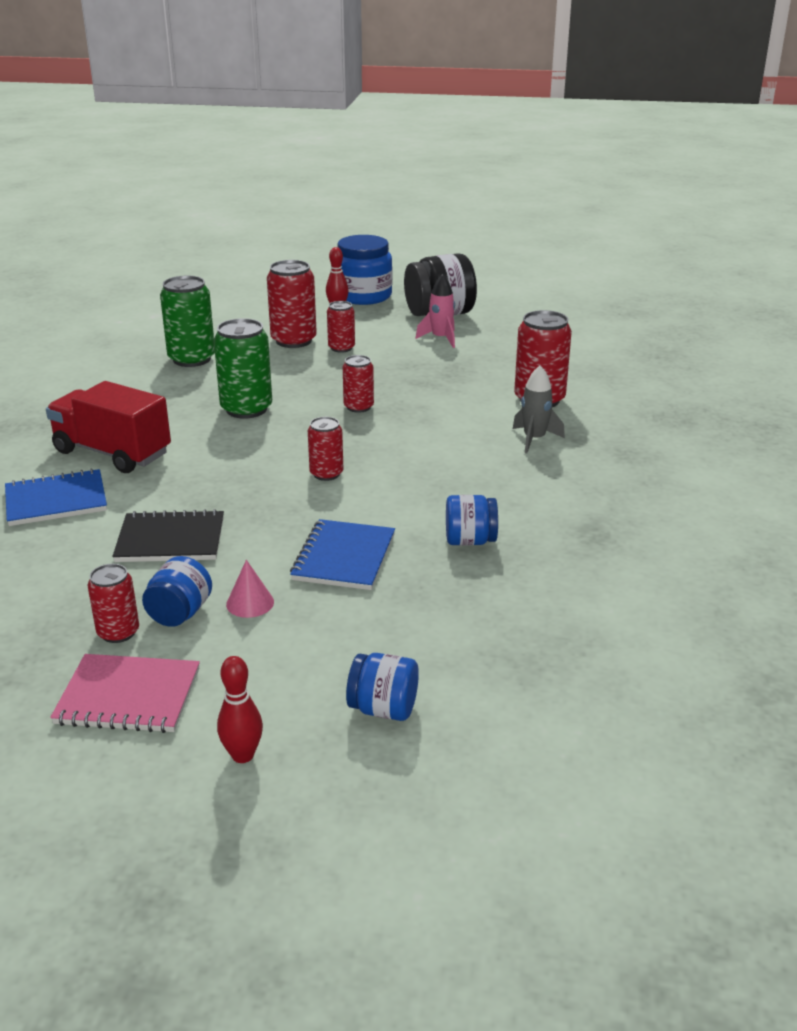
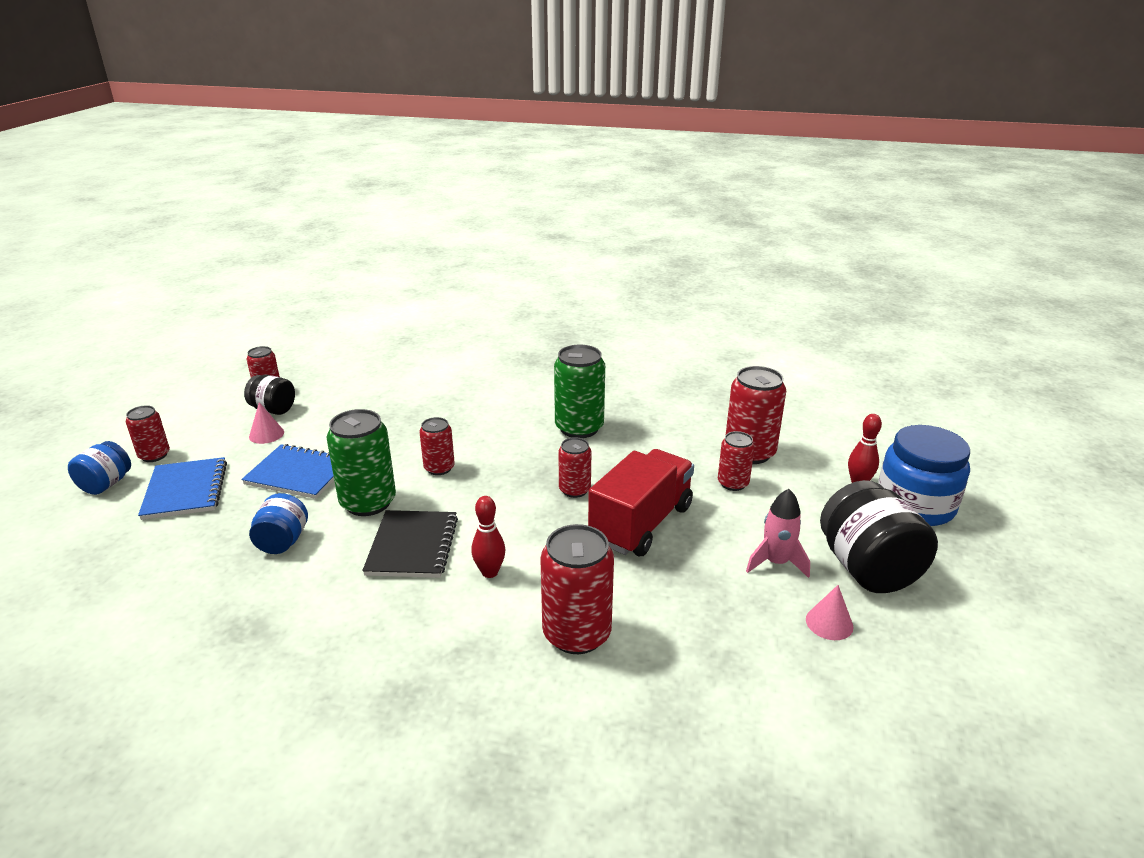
camera: 95 degrees right, 0 degrees up
blue notebook [5,468,107,526] -> blue notebook moved to [138,457,227,520]
red truck [46,381,171,473] -> red truck moved to [588,449,694,556]
pink notebook [50,654,200,733] -> none
black notebook [112,509,224,562] -> black notebook moved to [362,510,458,578]
blue jar [142,556,212,627] -> black jar [244,375,295,415]
green can [160,275,215,367] -> green can moved to [326,409,396,516]
red bowling pin [217,656,263,763] -> red bowling pin moved to [471,496,505,578]
grey rocket [513,365,565,454] -> none
none -> red can [126,405,170,462]
none -> pink cone [806,585,853,640]

